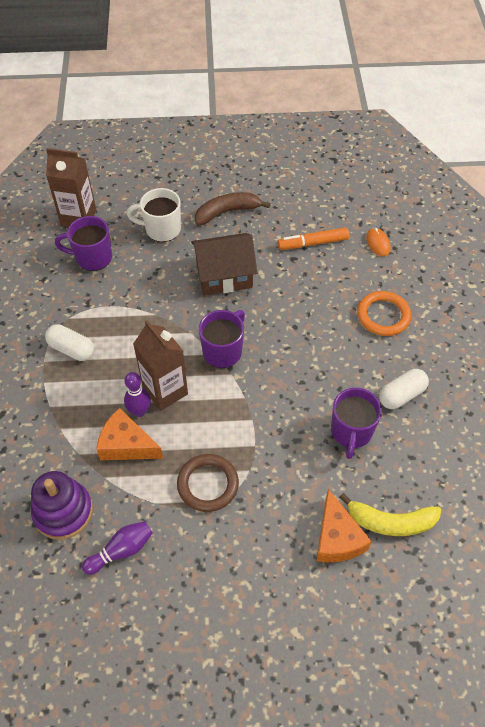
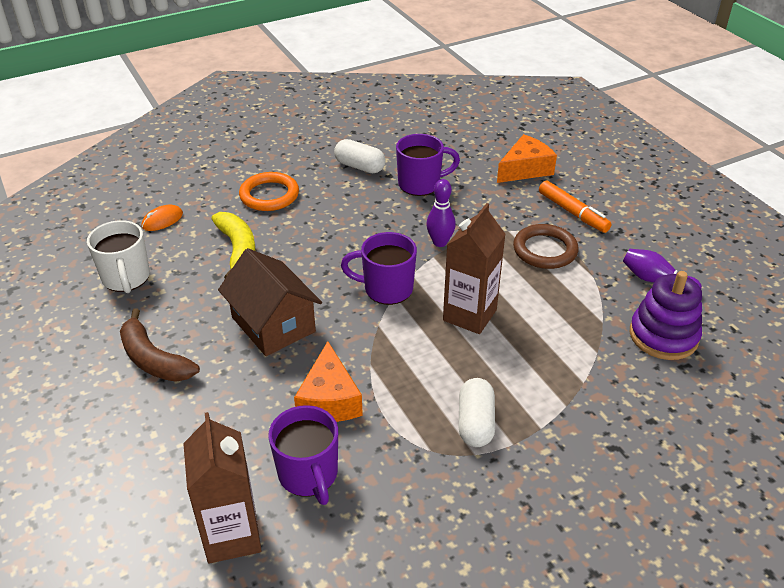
camera: 115 degrees left, 15 degrees down
orange cheese [96,408,163,460] -> orange cheese moved to [294,341,363,422]
purple bowling pin [124,372,151,417] -> purple bowling pin moved to [426,179,456,247]
white mug [127,188,181,242] -> white mug moved to [87,220,150,293]
orange marker [278,227,349,250] -> orange marker moved to [539,181,612,233]
yellow banana [339,493,441,536] -> yellow banana moved to [211,212,255,278]

